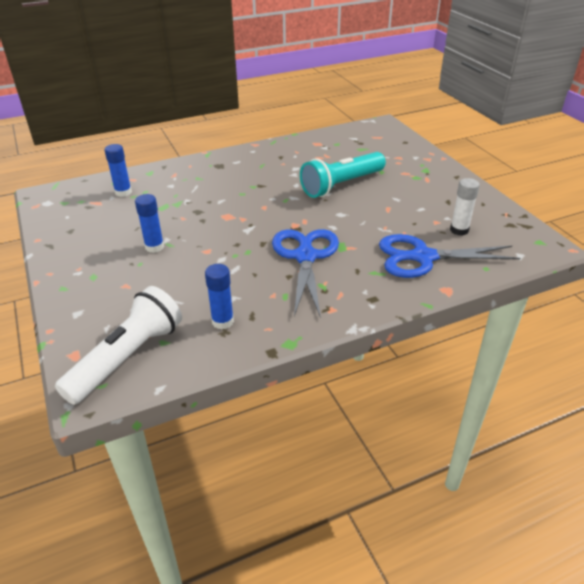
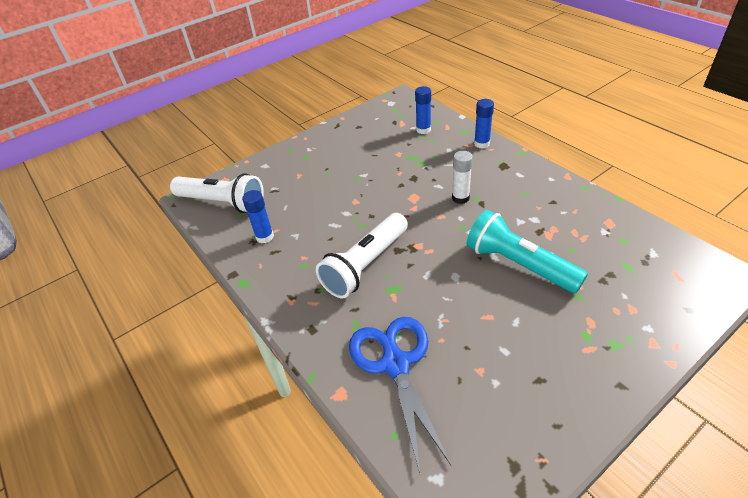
camera: 80 degrees right, 5 degrees up
blue glue stick [135,194,164,253] -> blue glue stick moved to [474,99,494,149]
blue scissors [272,229,339,318] -> white flashlight [316,213,408,298]
white glue stick [450,178,480,236] -> white glue stick moved to [452,151,473,204]

